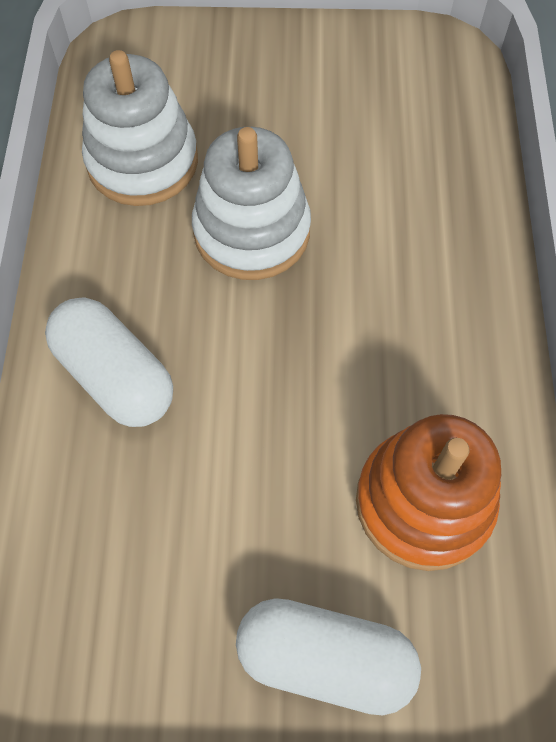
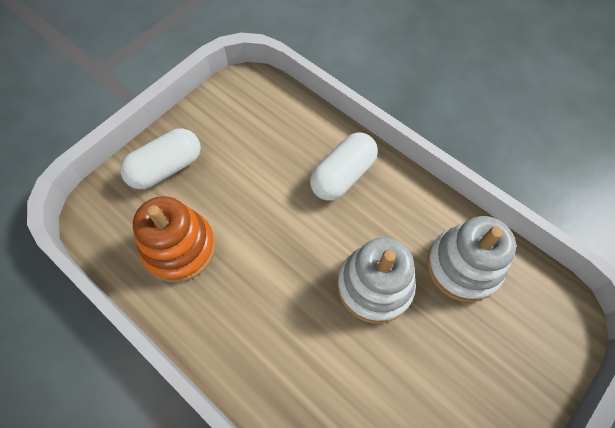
camera: 130 degrees right, 0 degrees up
white capsule [45,297,173,427] -> white capsule turned 45 degrees counterclockwise [310,132,378,201]

